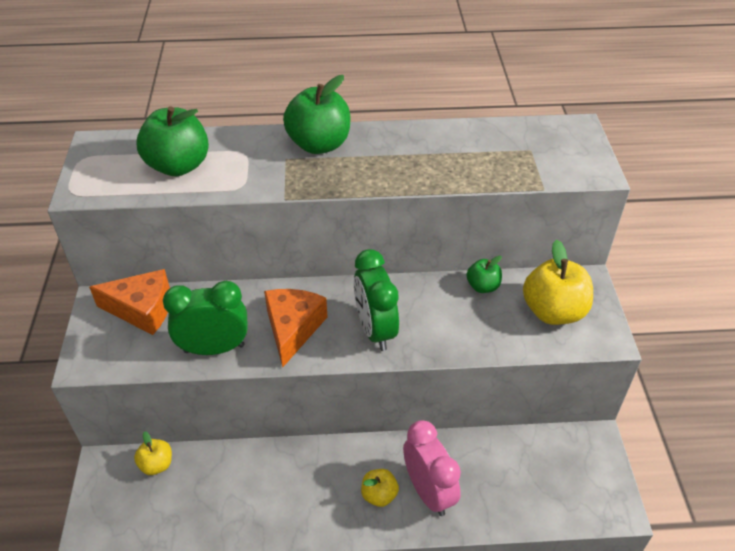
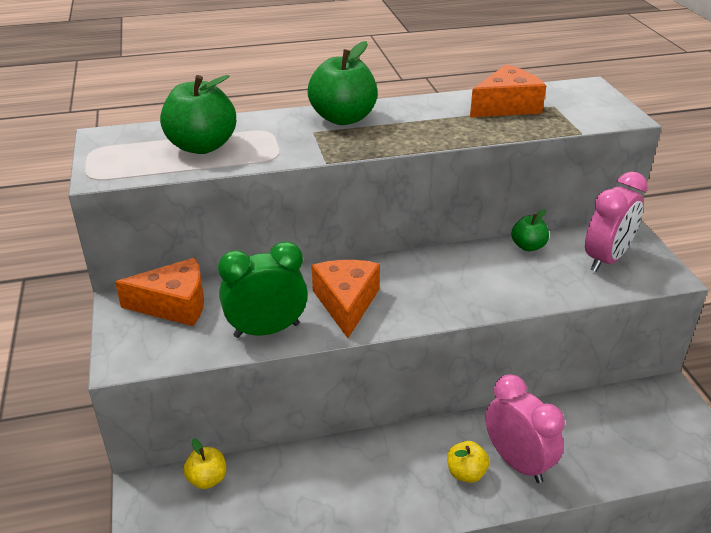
camera: 10 degrees left, 10 degrees down
green clock [354,249,399,351] -> none
yellow apple [523,240,593,325] -> pink clock [585,171,648,272]
none -> orange cheese [470,64,546,117]

